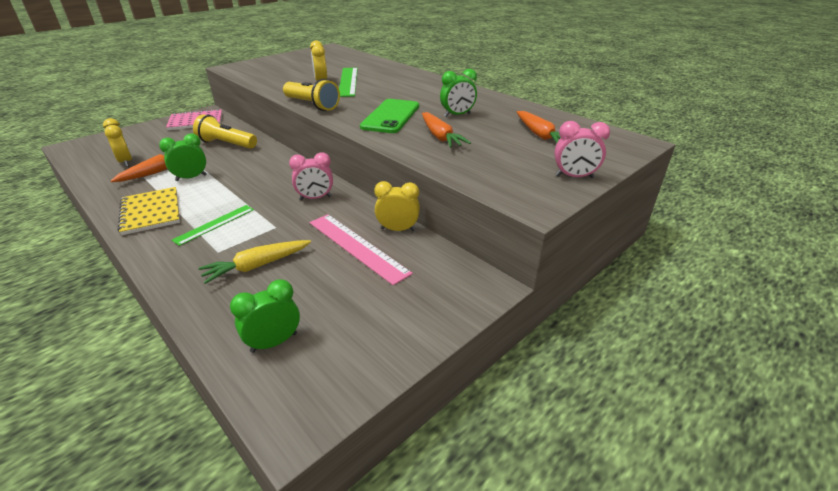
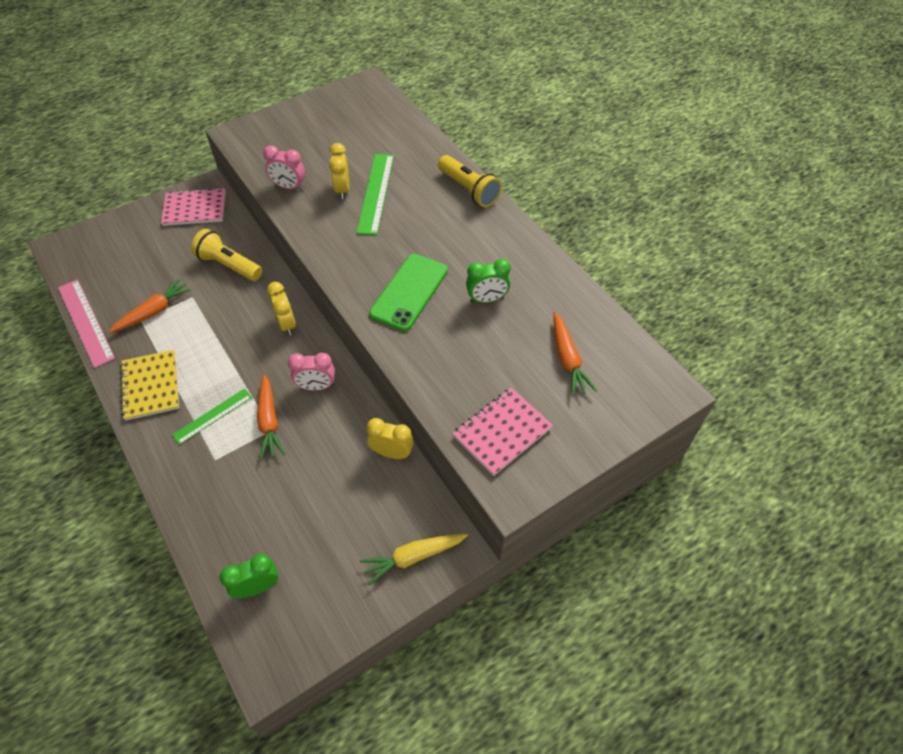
camera: 10 degrees right, 20 degrees up
yellow clock [103,118,132,167] -> yellow clock moved to [267,282,296,336]
green clock [159,133,207,181] -> none
yellow carrot [198,240,311,284] -> yellow carrot moved to [360,534,468,585]
yellow flashlight [283,79,340,111] -> yellow flashlight moved to [438,155,502,207]
pink ruler [310,214,413,285] -> pink ruler moved to [58,279,115,368]
orange carrot [422,112,471,148] -> orange carrot moved to [257,374,285,460]
pink clock [554,121,610,178] -> pink clock moved to [263,145,305,190]
none -> pink notebook [452,388,553,476]

